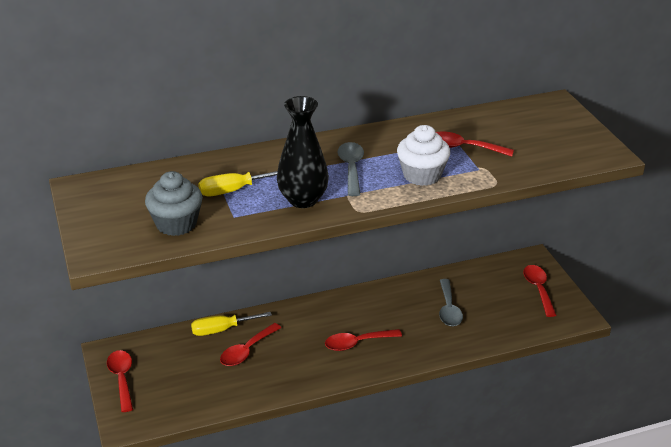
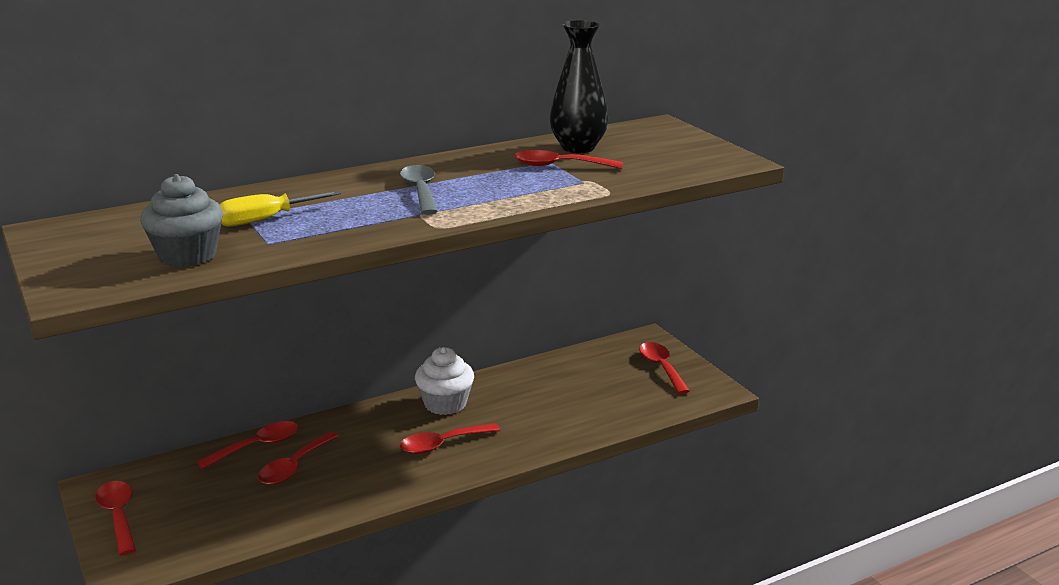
camera: 10 degrees left, 10 degrees down
yellow screwdriver [191,312,272,336] -> red spoon [197,421,299,469]
black vase [277,96,329,208] -> black vase moved to [550,20,608,153]
white cupcake [397,125,450,186] -> white cupcake moved to [415,347,474,415]
grey spoon [439,279,463,326] -> none

